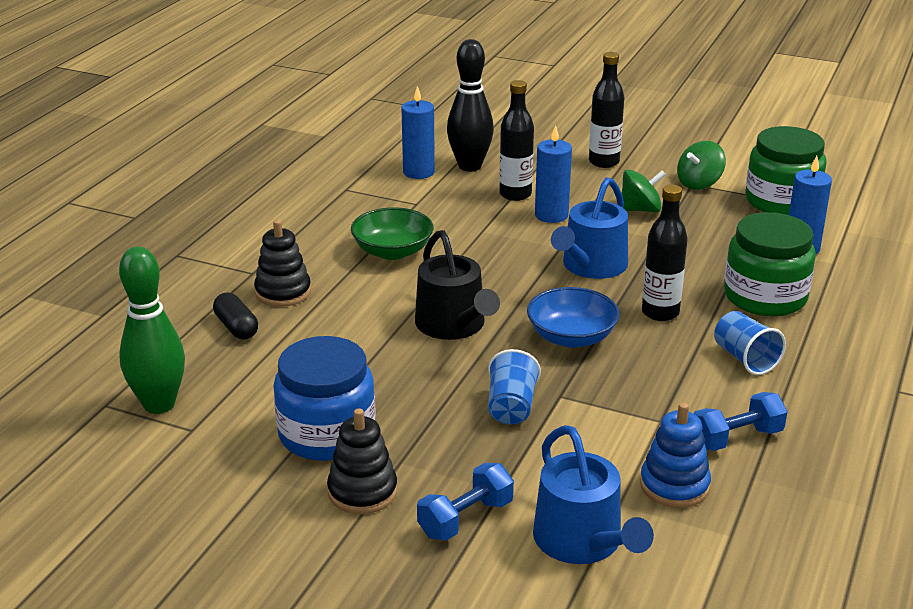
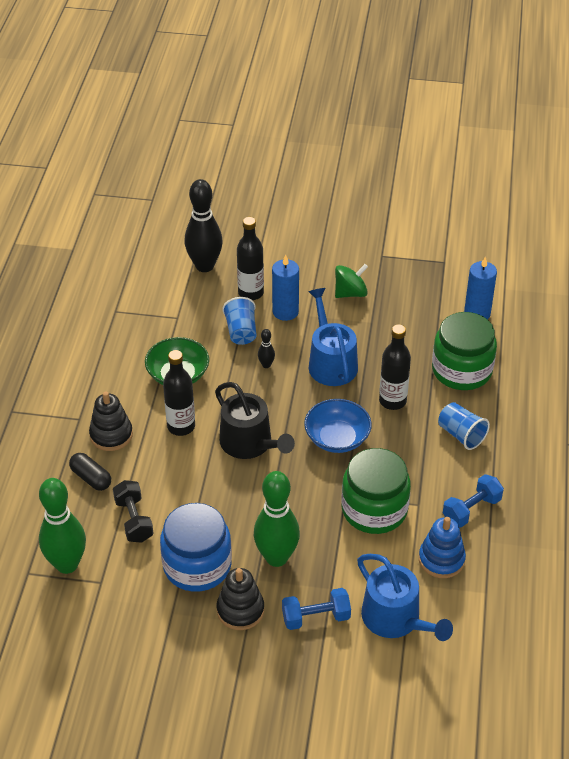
camera: 15 degrees left, 15 degrees up
blue candle [401,86,435,179] -> none
blue dumbbell [417,463,514,541] -> blue dumbbell turned 45 degrees clockwise [282,588,351,630]
blue cup [488,349,541,425] -> blue cup moved to [222,297,256,345]
blue watering can [551,177,628,279] -> blue watering can turned 150 degrees clockwise [308,288,358,386]
black bottle [589,52,625,168] -> black bottle moved to [163,350,195,436]
green spinning top [677,141,726,190] -> none
green jar [745,126,827,215] -> green jar moved to [341,448,411,534]
none -> black dumbbell [113,480,154,543]
none -> green bowling pin [254,471,300,567]
none -> black bowling pin [258,329,275,368]

